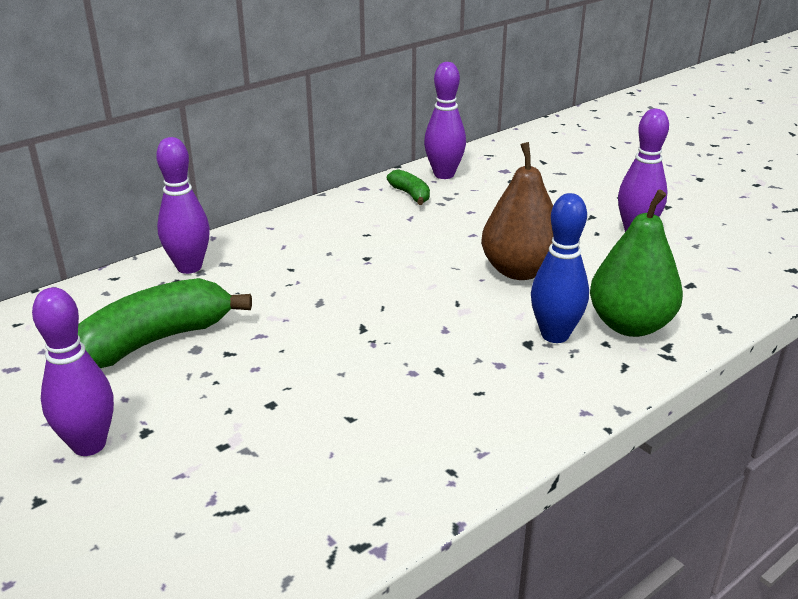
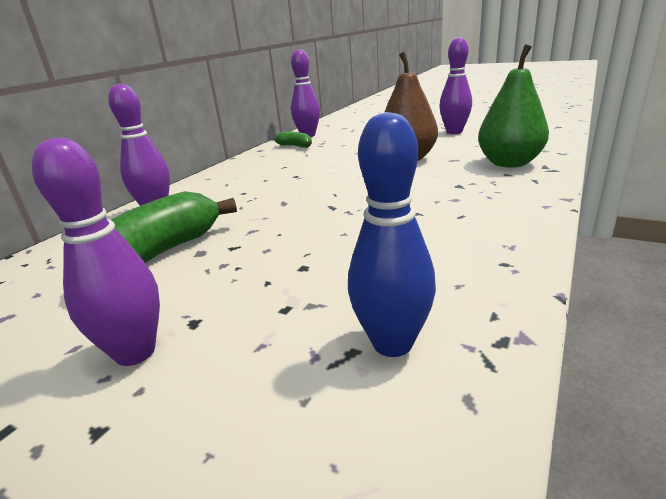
camera: 20 degrees left, 5 degrees down
blue bowling pin [531,193,589,343] -> blue bowling pin moved to [348,112,436,357]

